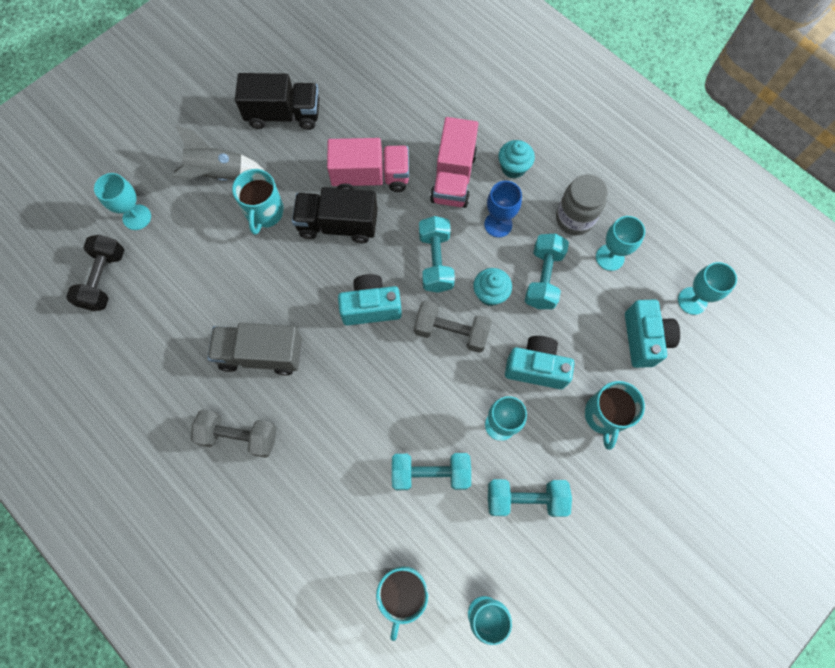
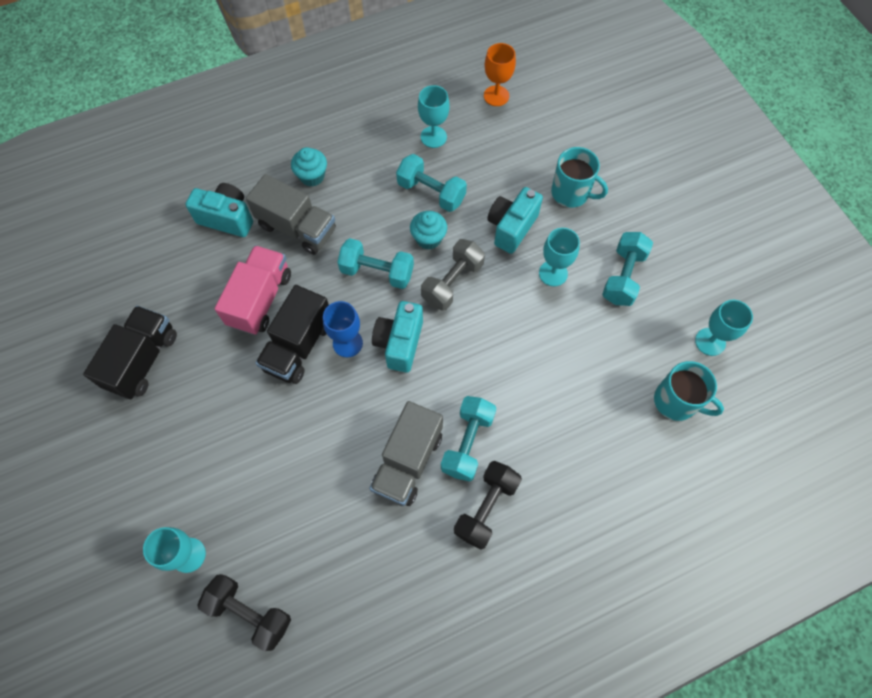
camera: 70 degrees left, 5 degrees down
grey rocket [172,125,264,181] -> none
grey dumbbell [191,409,276,458] -> black dumbbell [454,461,522,550]
turquoise mug [232,169,284,235] -> none
turquoise dumbbell [392,453,471,490] -> turquoise dumbbell moved to [441,396,497,482]
pink truck [430,117,478,208] -> grey truck [246,174,336,255]
blue goblet [484,181,522,237] -> blue goblet moved to [323,301,363,357]
grey jar [556,174,608,235] -> none
turquoise camera [625,299,680,368] -> turquoise camera moved to [185,183,253,237]
turquoise goblet [678,262,737,315] -> orange goblet [484,43,516,106]

